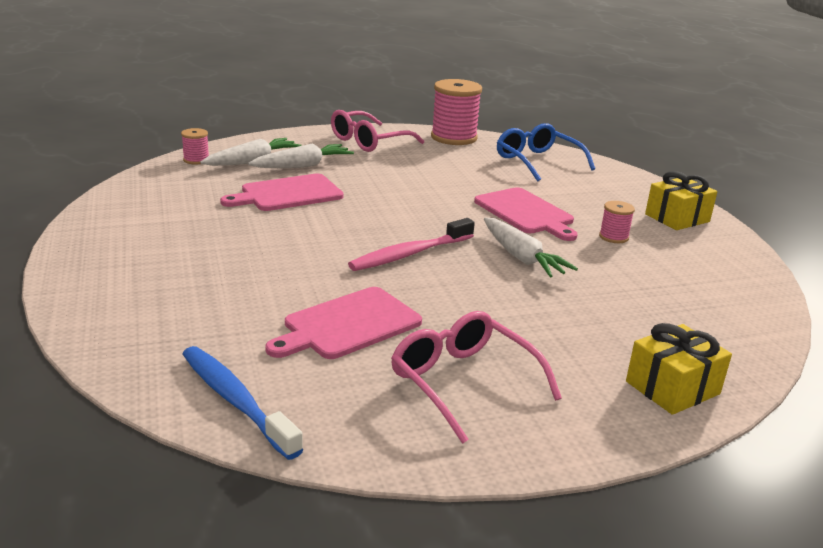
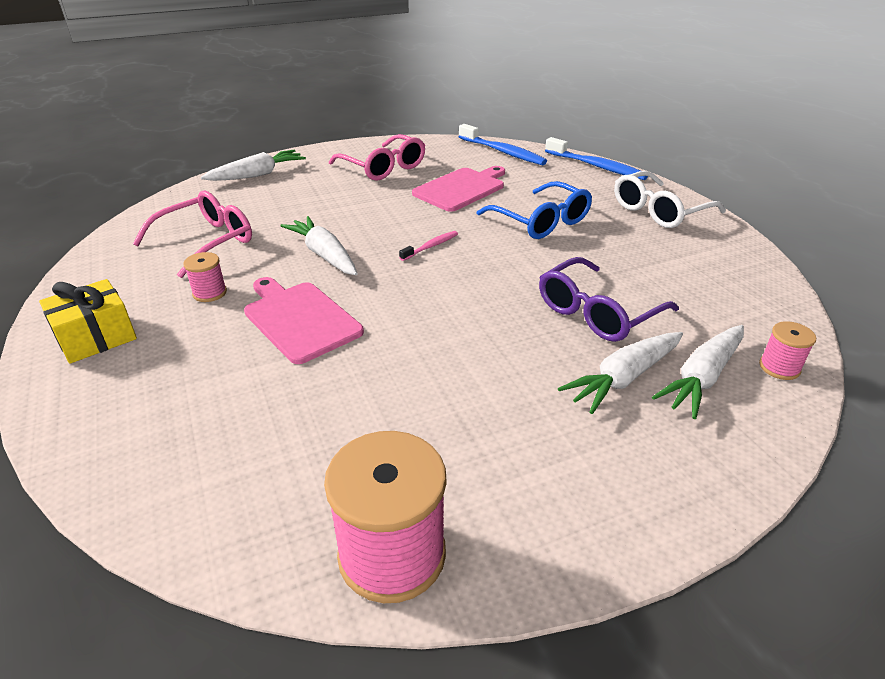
camera: 175 degrees right, 10 degrees up
pink cutting board [220,173,344,211] -> purple glasses [539,257,679,342]
pink glasses [331,110,424,152] -> pink glasses moved to [133,191,252,278]
pink toothbrush [348,218,475,271] -> pink toothbrush [399,231,458,261], size x0.53
blue glasses [497,123,595,182] -> blue glasses moved to [477,181,592,239]
yellow gift [626,323,732,415] -> white carrot [201,150,306,181]
none -> blue toothbrush [545,137,648,180]
none -> white glasses [614,171,726,228]

